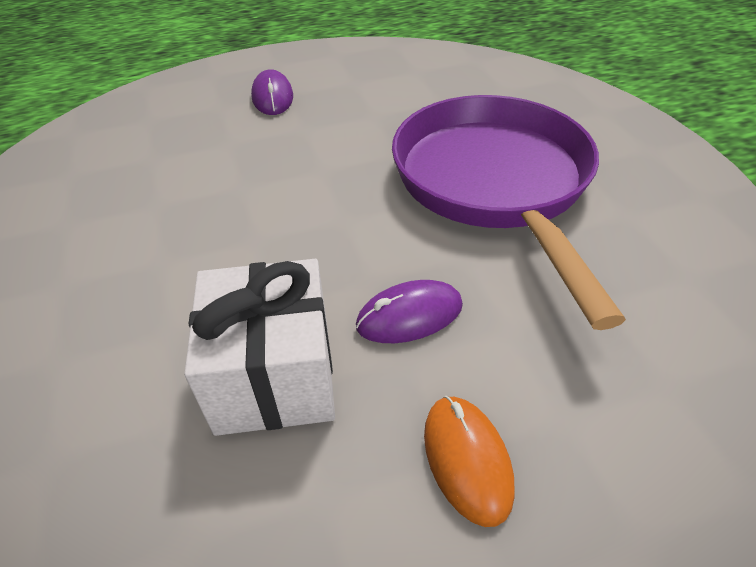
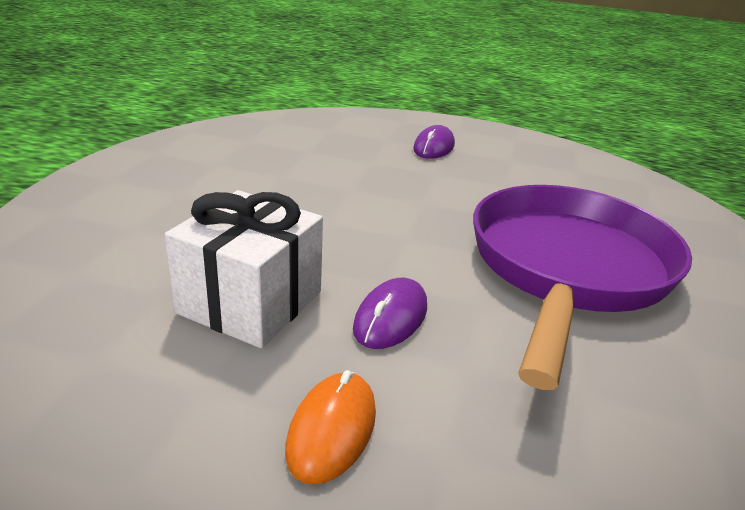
camera: 30 degrees right, 15 degrees down
purple mouse [356,280,463,343] -> purple mouse turned 75 degrees counterclockwise [353,278,427,349]

